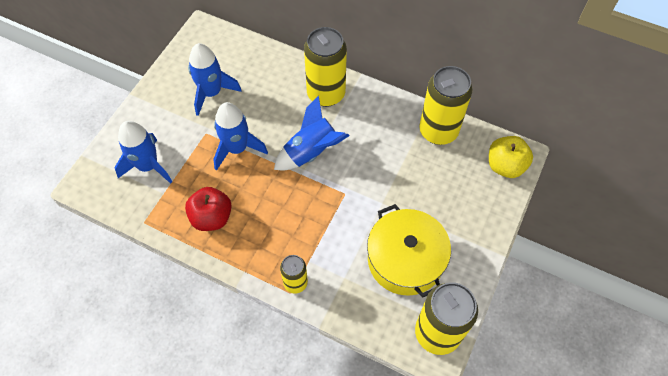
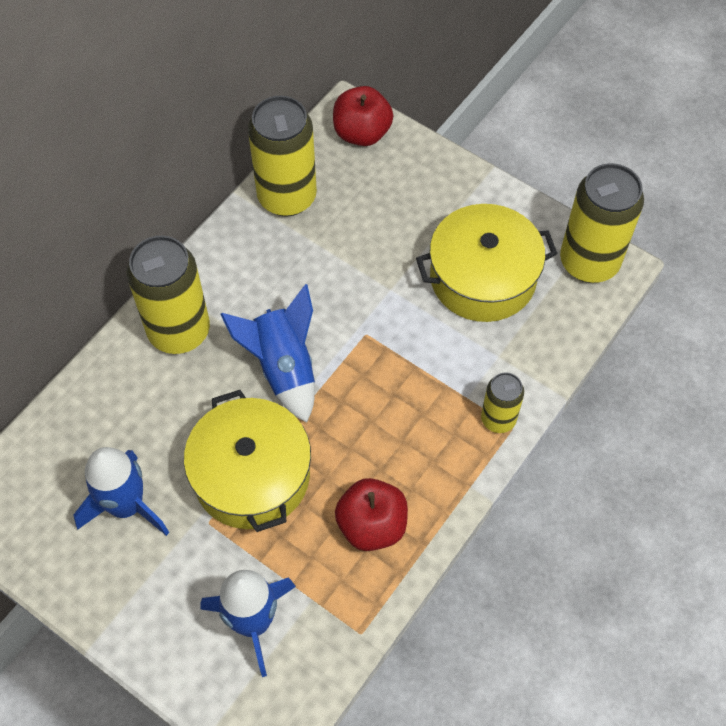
camera: 80 degrees left, 0 degrees up
blue rocket [213,102,268,171] -> yellow pot [184,390,311,532]
yellow apple [489,136,533,178] -> red apple [333,86,393,146]

